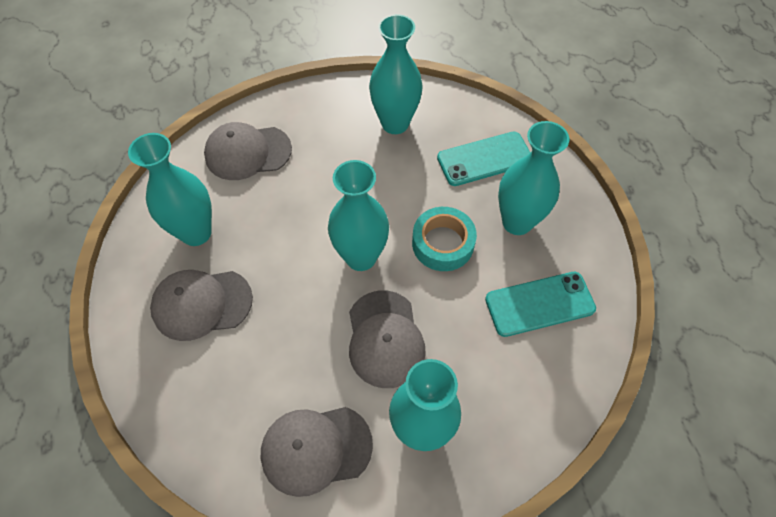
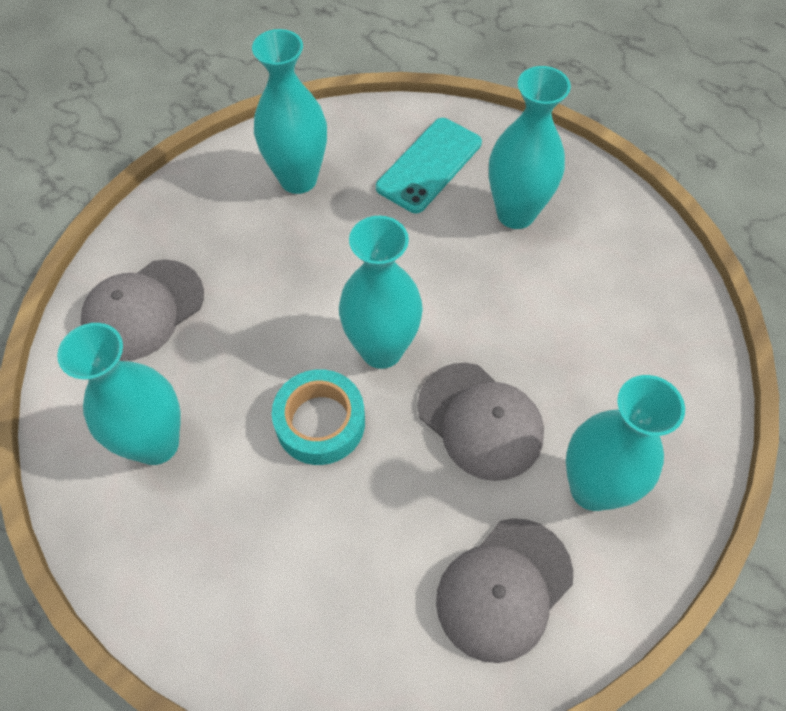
camera: 35 degrees left, 0 degrees up
grey cap [150,270,253,341] -> none
turquoise tape [412,207,477,271] -> turquoise tape moved to [272,369,365,465]
turquoise phone [485,272,596,337] -> none

